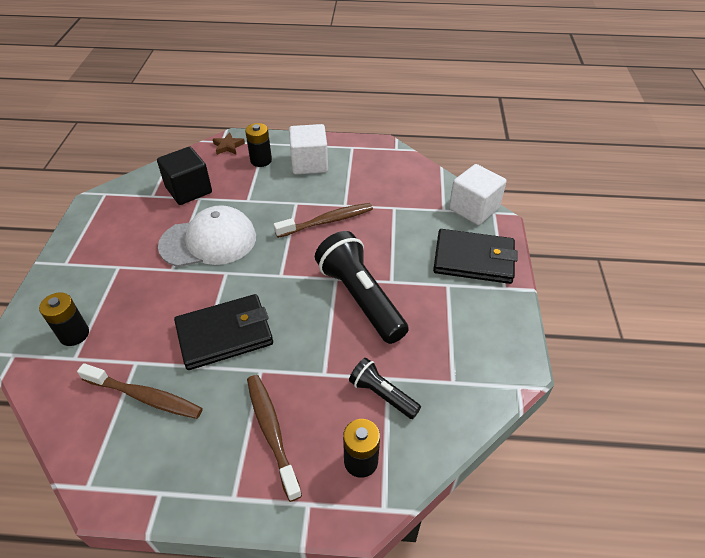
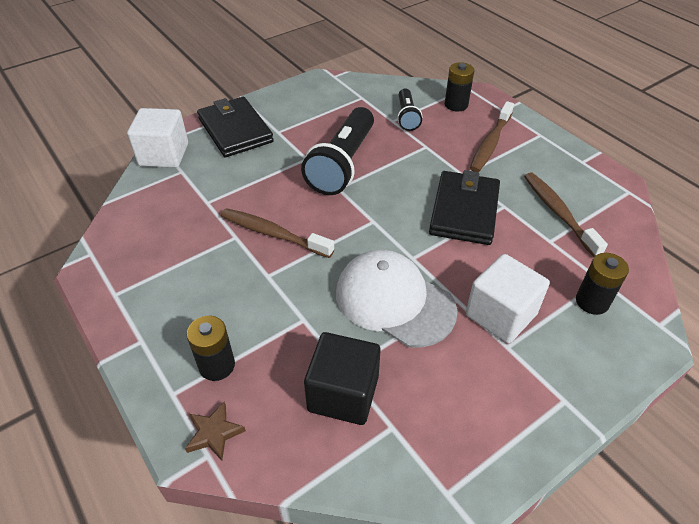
camera: 130 degrees left, 0 degrees up
black wallet [174,294,273,370] -> black wallet turned 75 degrees clockwise [429,170,500,245]
white cube [289,124,328,175] -> white cube moved to [466,254,550,343]

